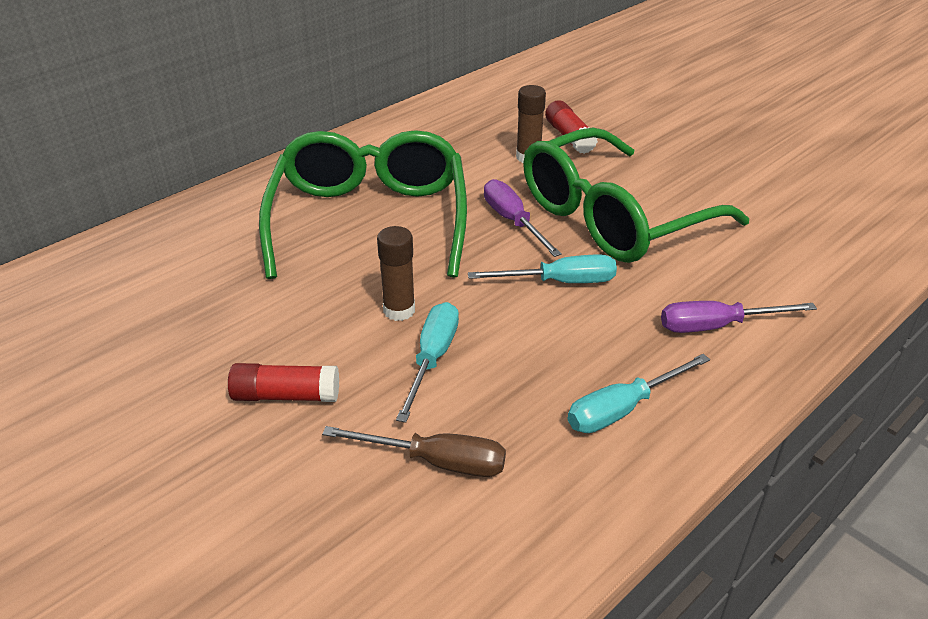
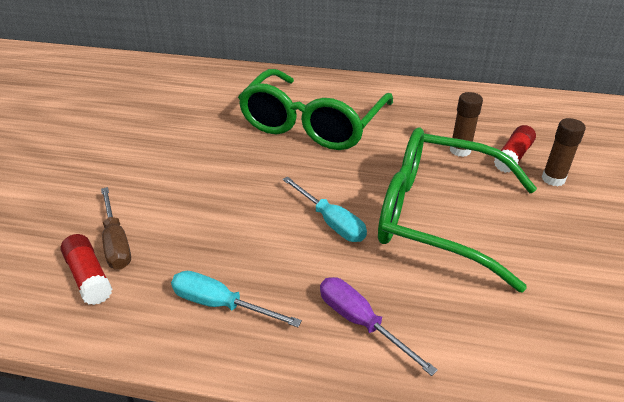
camera: 55 degrees right, 0 degrees up
red glue stick [228,363,339,402] -> red glue stick moved to [61,234,112,305]
green glasses [259,130,467,279] -> green glasses turned 150 degrees clockwise [238,69,393,150]
brown glue stick [377,226,415,321] -> brown glue stick moved to [542,118,586,186]
turquoise screwdriver [396,302,459,423] -> none
purple screwdriver [484,179,562,257] -> none

